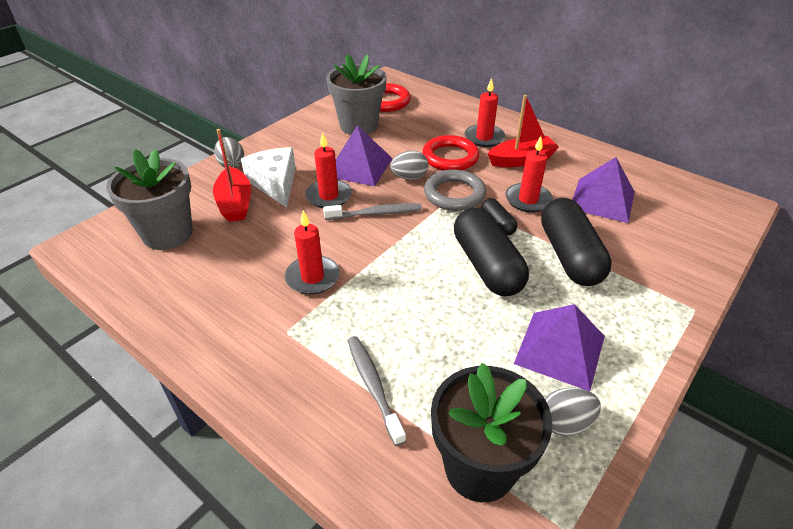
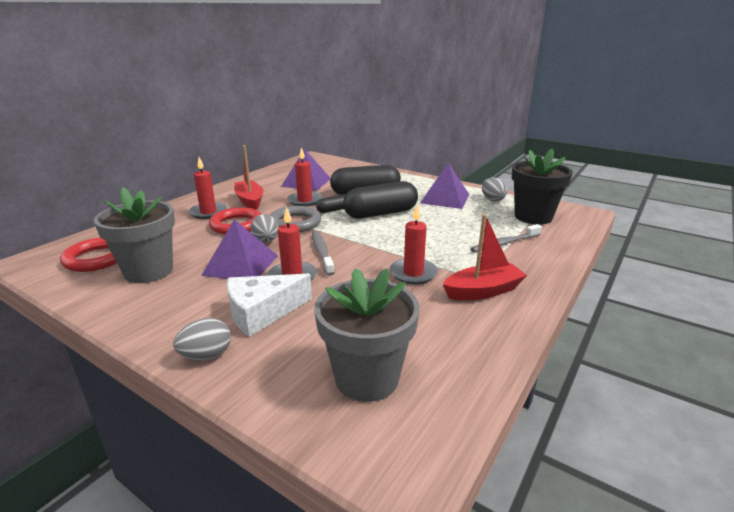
camera: 95 degrees left, 15 degrees down
red boat [213,129,251,222] -> red boat moved to [443,214,527,300]

